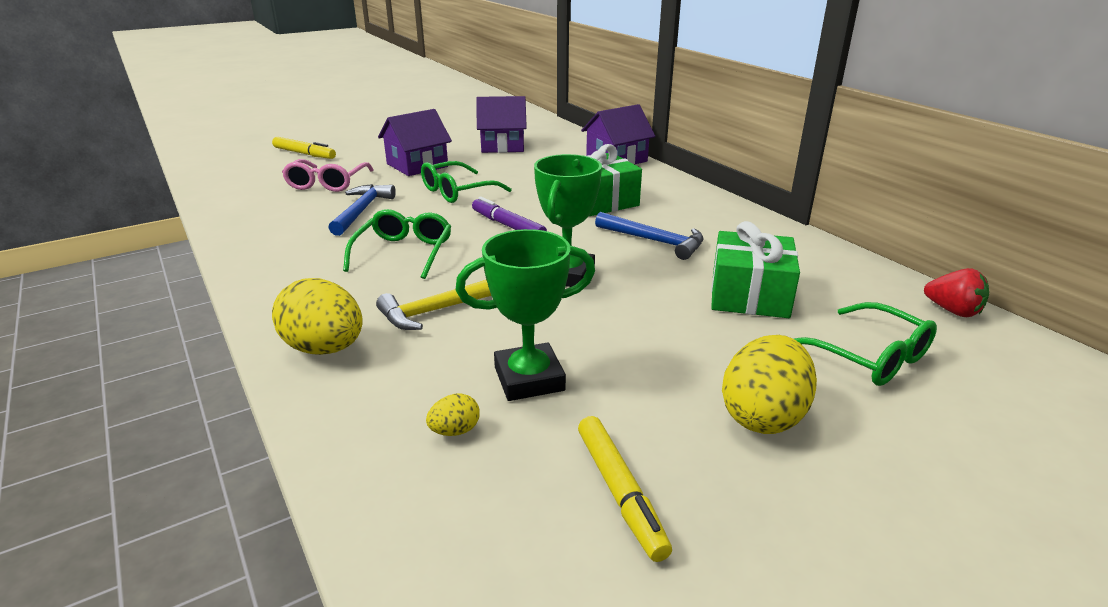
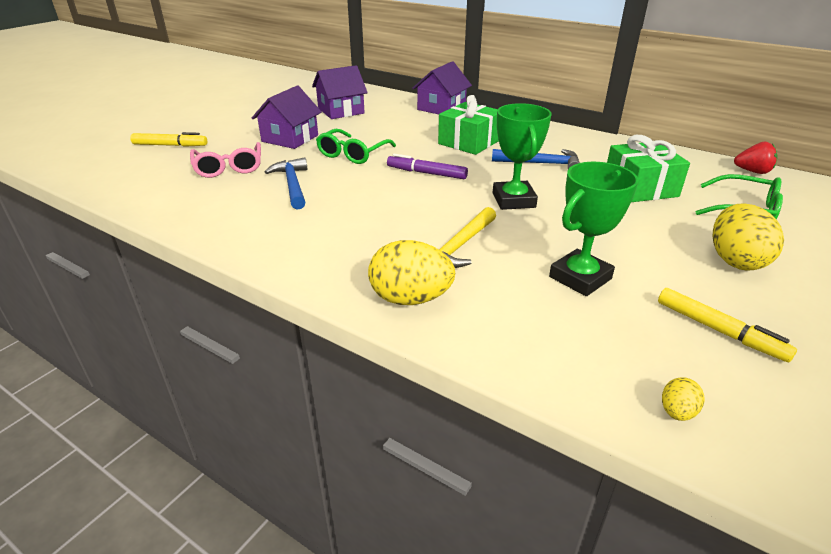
camera: 25 degrees left, 5 degrees up
green glasses [343,209,452,279] -> none
yellow egg [426,394,480,436] -> yellow egg moved to [662,377,704,421]

